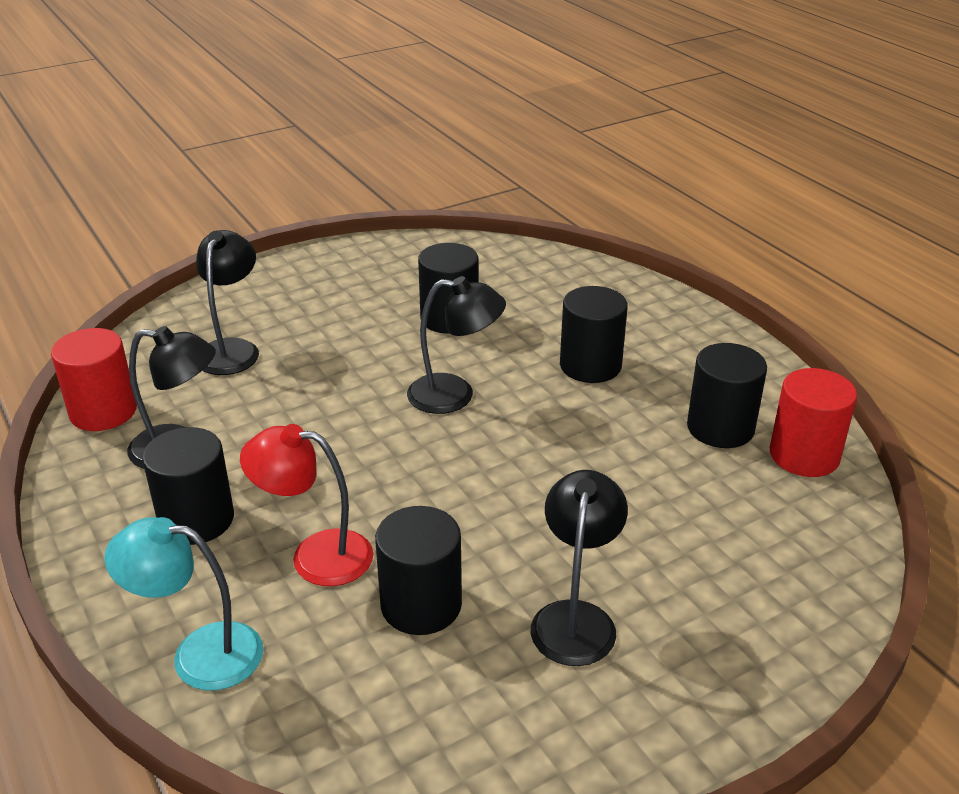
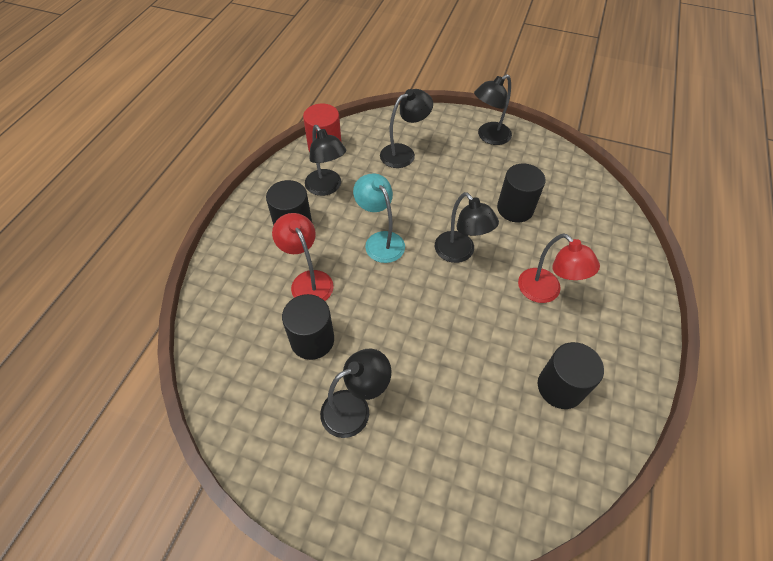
camera: 50 degrees right, 20 degrees up
turquoise lamp [104,517,264,690] -> turquoise lamp moved to [353,173,405,263]
black cylinder [560,286,628,383] -> red lamp [518,233,600,303]
red cylinder [770,368,857,477] -> none
none -> black lamp [474,74,512,145]

